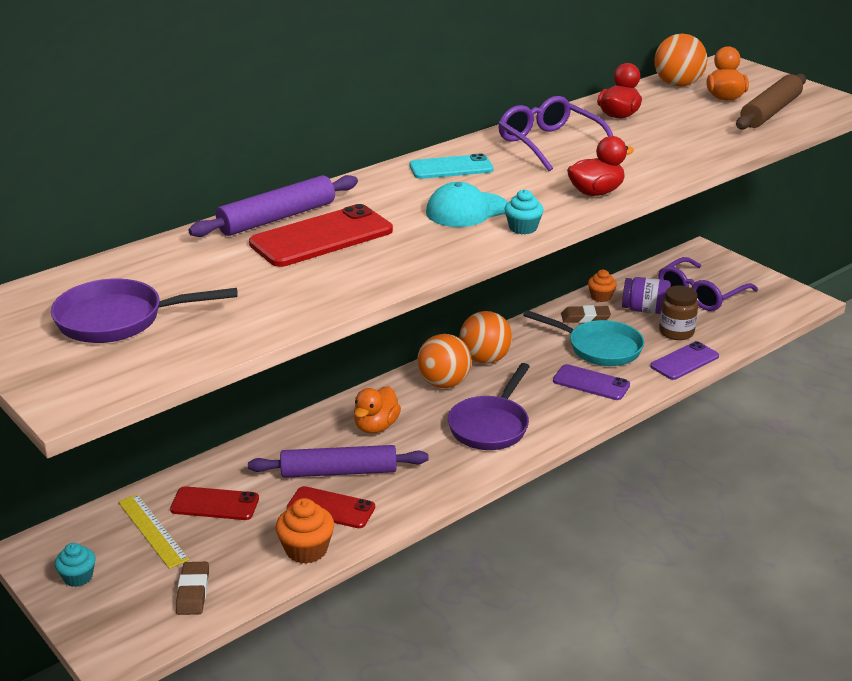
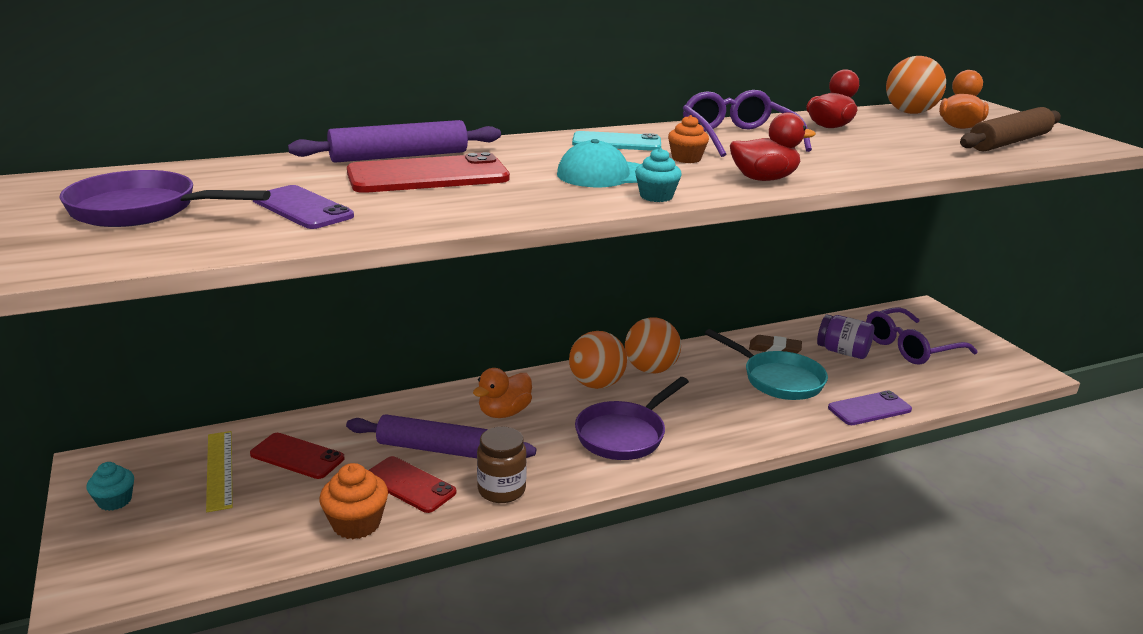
camera: 15 degrees right, 5 degrees down
brown eraser [176,562,209,615] -> none
purple phone [553,364,630,400] -> purple phone moved to [253,185,354,229]
orange cupcake [588,270,617,302] -> orange cupcake moved to [668,115,709,163]
brown jar [659,285,698,340] -> brown jar moved to [477,427,527,503]

